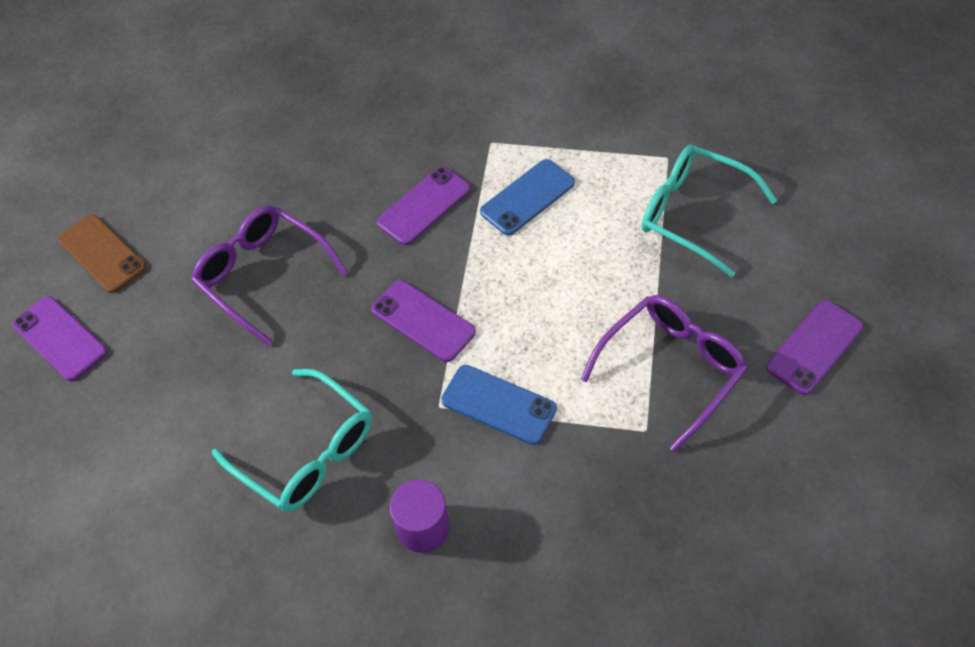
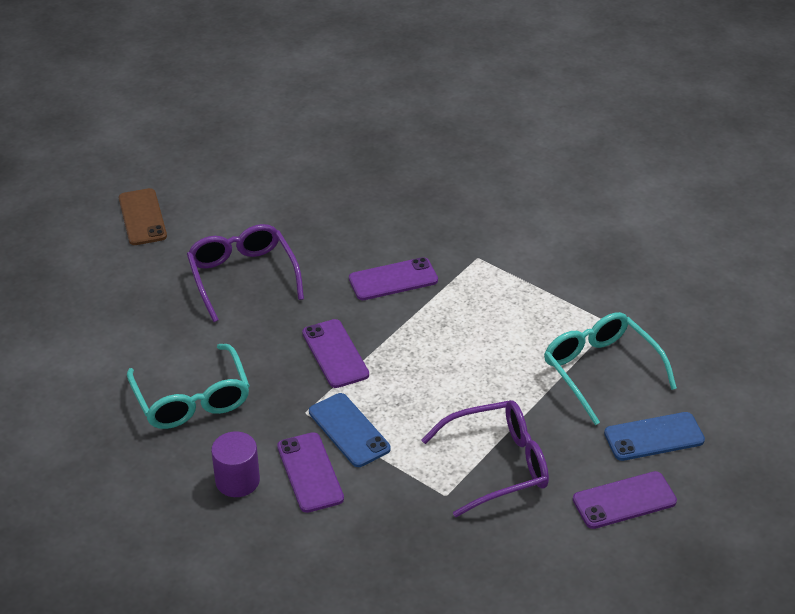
camera: 25 degrees right, 15 degrees down
purple phone [12,296,107,381] -> purple phone moved to [277,432,344,513]
blue phone [480,159,575,236] -> blue phone moved to [604,412,705,461]

